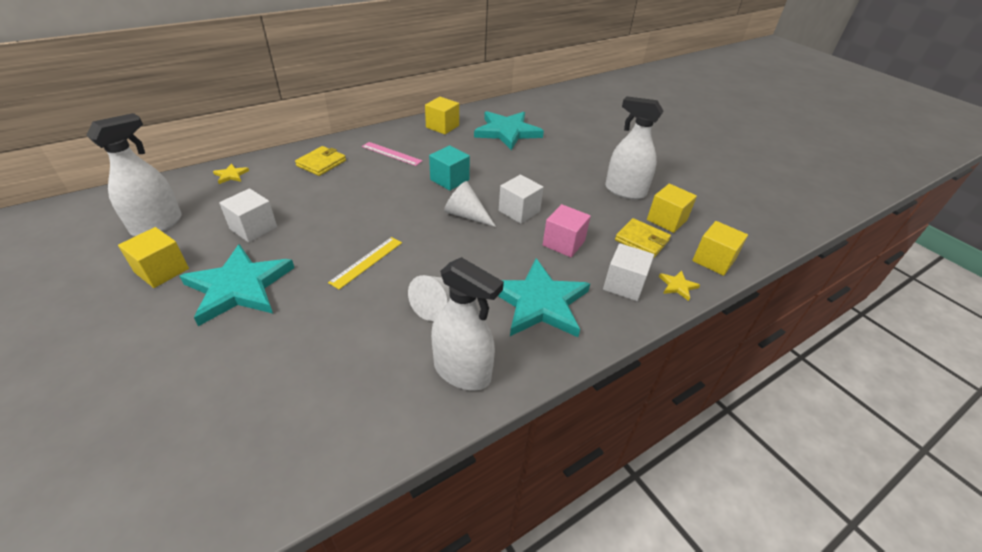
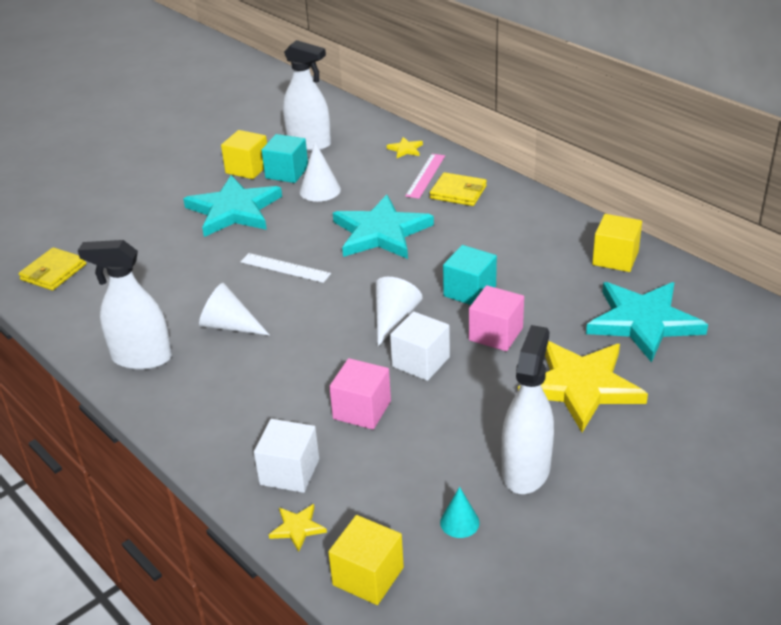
camera: 85 degrees right, 5 degrees down
white cube [219,188,277,242] -> white cone [299,142,341,202]
yellow ruler [328,237,402,290] -> white ruler [241,253,331,283]
pink ruler [362,142,423,166] -> pink ruler moved to [405,154,445,199]
white spray bottle [431,257,504,391] -> white spray bottle turned 75 degrees clockwise [78,240,172,370]
turquoise star [498,258,590,337] -> turquoise star moved to [333,195,434,259]
yellow wallet [615,218,671,258] -> yellow wallet moved to [18,247,87,290]
yellow cube [647,184,697,233] -> turquoise cone [440,487,480,538]
none -> turquoise cube [262,134,308,183]
none -> pink cube [469,285,524,351]
none -> yellow star [518,341,648,432]

